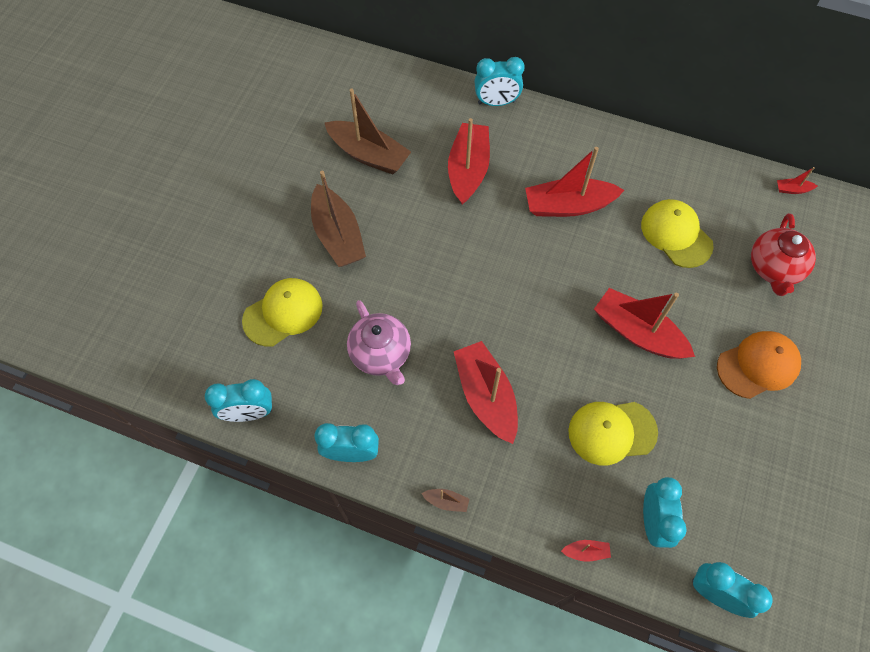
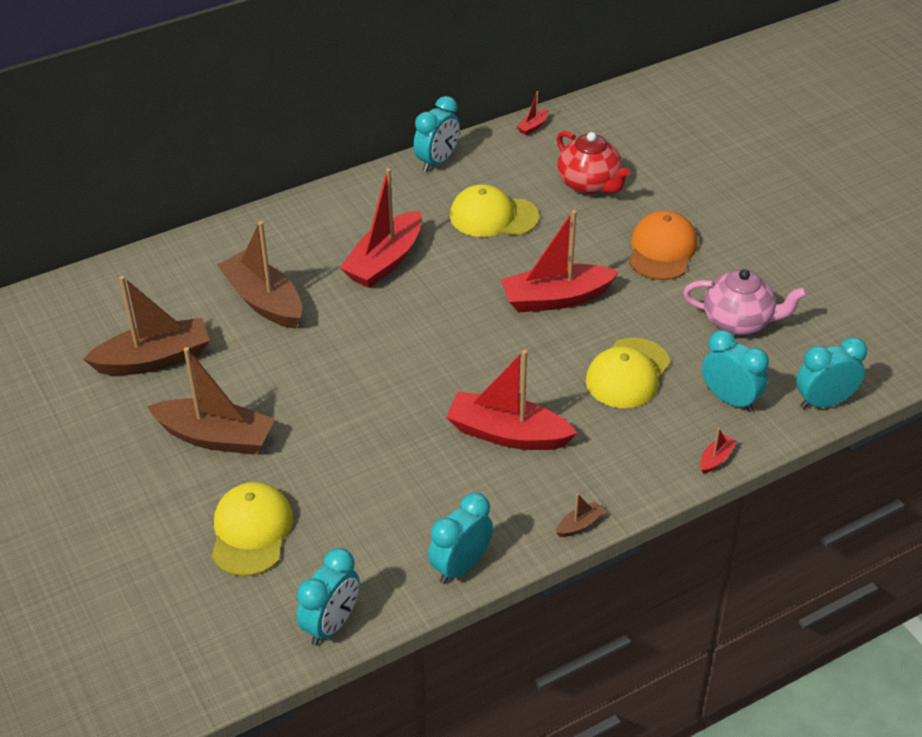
camera: 50 degrees left, 20 degrees down
pink teapot [347,300,411,385] -> pink teapot moved to [683,269,807,335]
red boat [448,118,490,205] -> brown boat [217,221,302,329]
turquoise clock [474,57,525,106] -> turquoise clock moved to [413,96,460,172]

